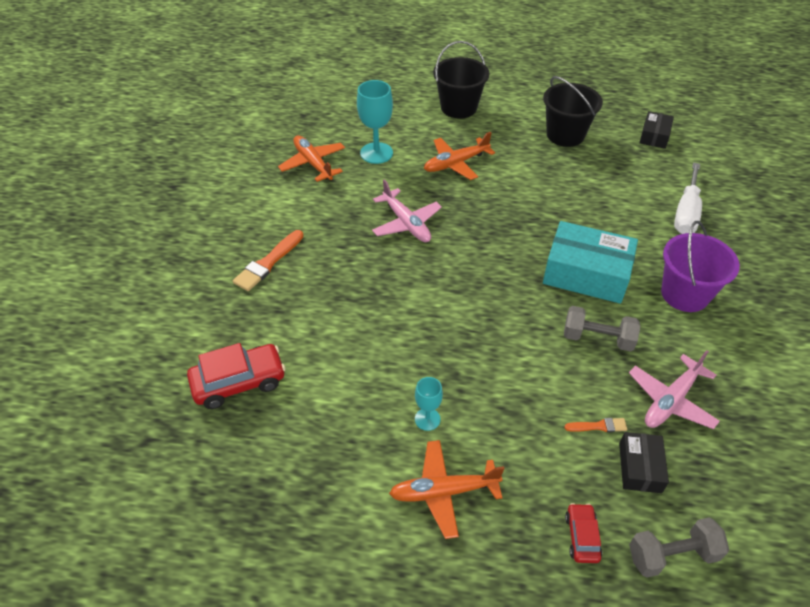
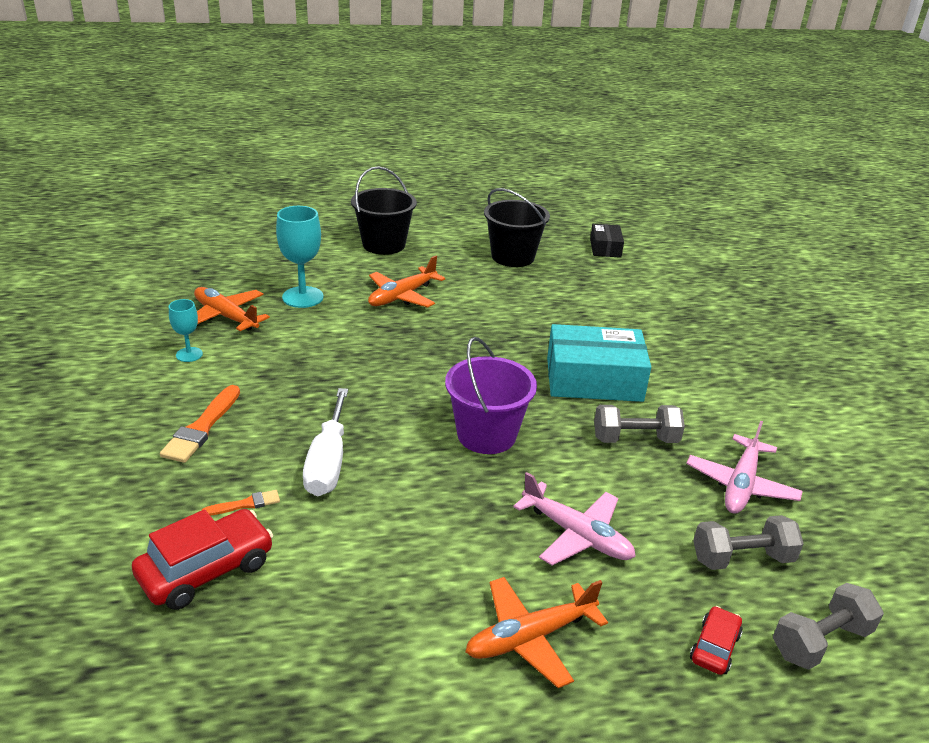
camera: 20 degrees left, 15 degrees down
pink plane [372,179,442,242] -> pink plane moved to [513,472,636,566]
turquoise goblet [415,377,443,431] -> turquoise goblet moved to [169,299,203,362]
orange brush [564,418,627,432] -> orange brush moved to [201,490,280,516]
red car [565,503,602,563] -> red car turned 45 degrees clockwise [690,606,743,675]
black box [619,432,669,493] -> grey dumbbell [693,515,804,570]
purple bucket [661,221,740,312] -> purple bucket moved to [445,337,537,454]
white screwdriver [674,162,702,234] -> white screwdriver moved to [303,388,348,496]

